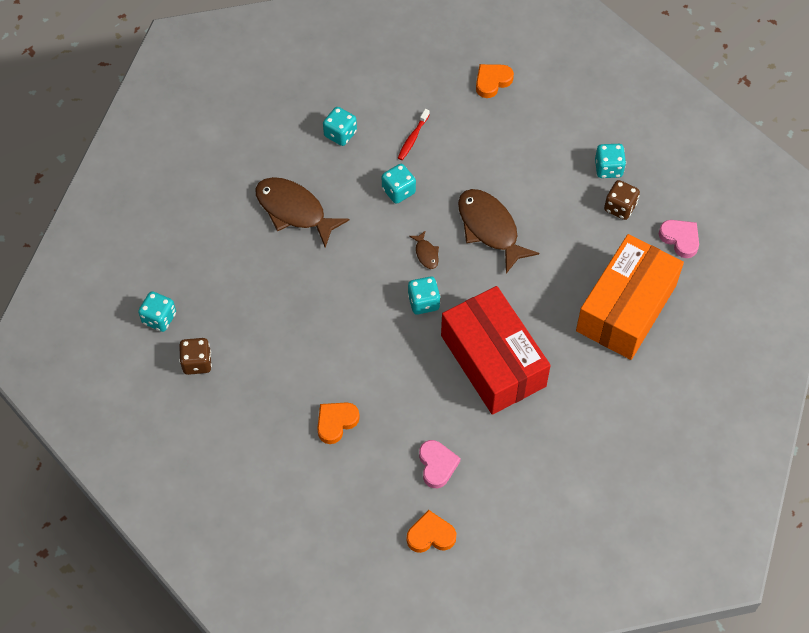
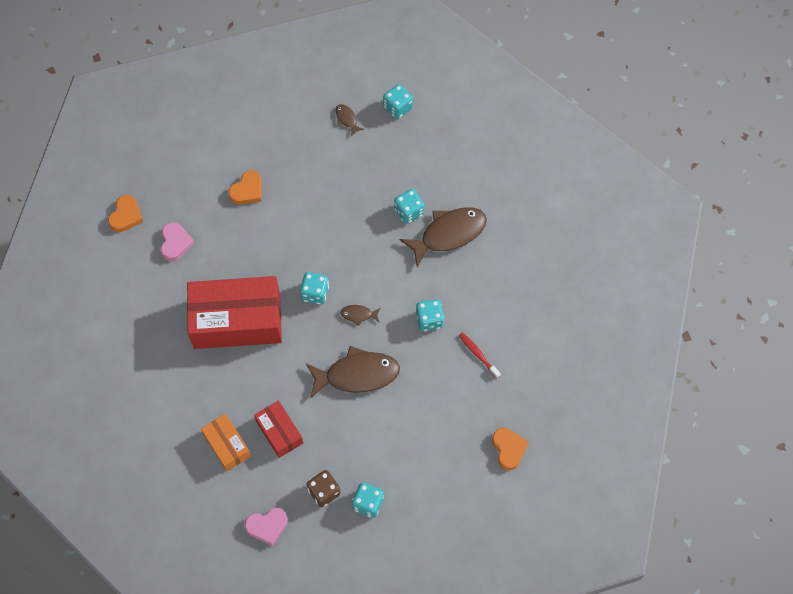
camera: 115 degrees right, 5 degrees up
brown dice [179,338,212,375] -> brown fish [336,104,364,136]
orange heart [317,402,360,444] -> orange heart turned 60 degrees clockwise [228,170,262,205]
turquoise dice [323,107,357,146] -> turquoise dice moved to [394,189,424,224]
pink heart [419,440,461,488] -> pink heart turned 105 degrees counterclockwise [161,222,195,261]
orange box [576,234,684,360] -> orange box [201,414,251,471], size x0.50
none -> red box [254,400,303,458]

